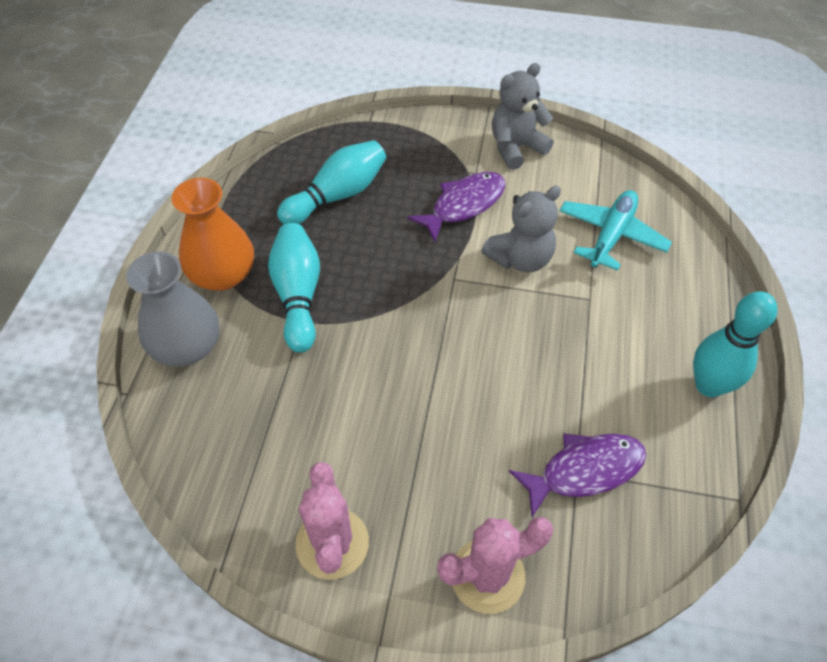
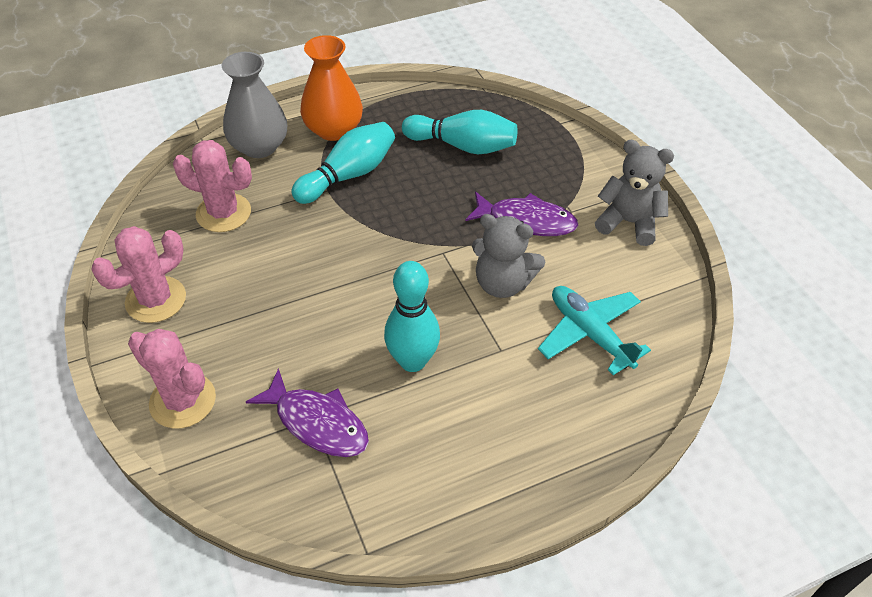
camera: 55 degrees right, 5 degrees down
turquoise plane [559,190,672,271] -> turquoise plane turned 120 degrees counterclockwise [538,286,651,375]
turquoise bowling pin [693,291,778,397] -> turquoise bowling pin moved to [384,261,440,372]
none -> pink cactus [173,140,252,232]

